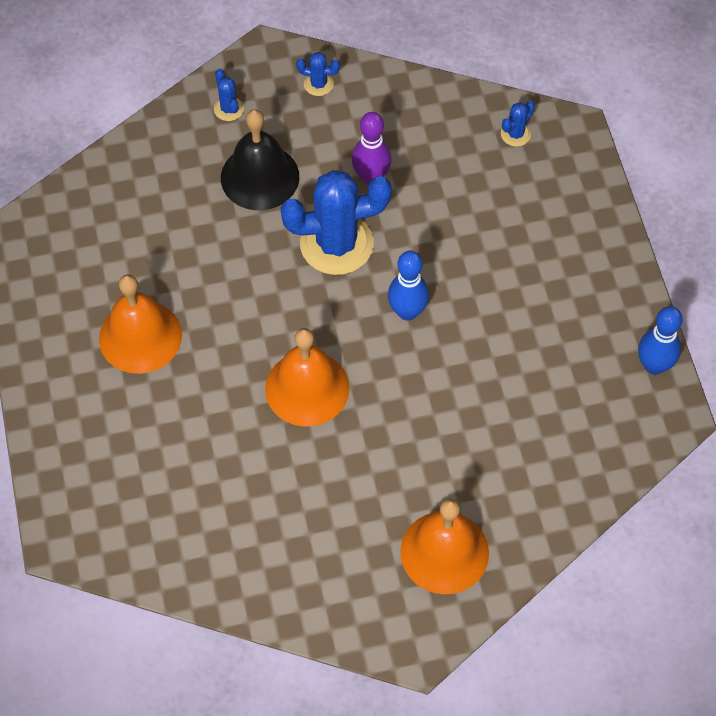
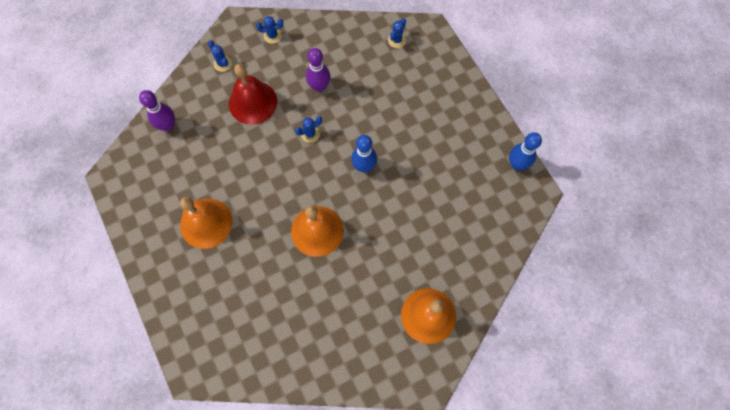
camera: 15 degrees left, 10 degrees up
black bell [221,109,299,210] -> red bell [229,64,277,125]
blue cactus [280,170,392,275] -> blue cactus [295,116,322,143], size x0.43
none -> purple bowling pin [139,90,175,131]

